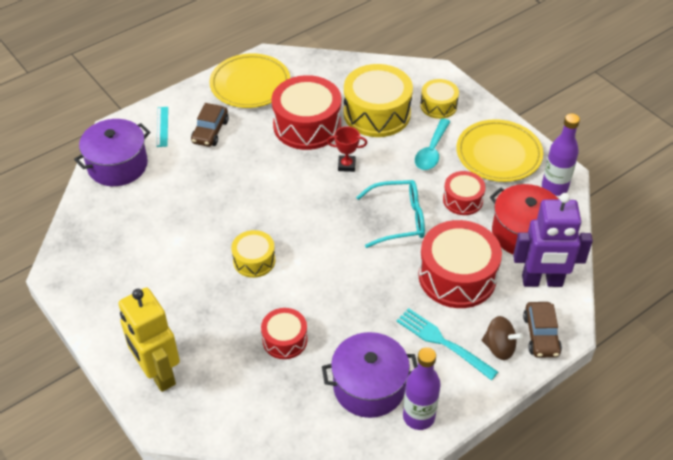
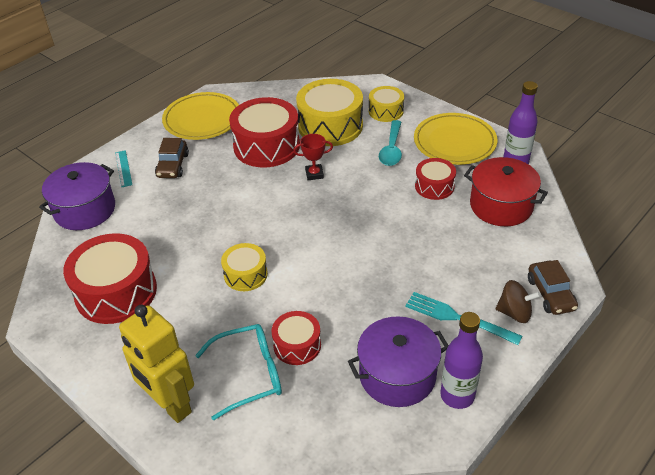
camera: 10 degrees left, 5 degrees down
turquoise glasses [356,180,425,248] -> turquoise glasses moved to [195,324,282,421]
red drum [418,220,502,308] -> red drum moved to [63,233,157,324]
purple robot [513,193,593,287] -> none

